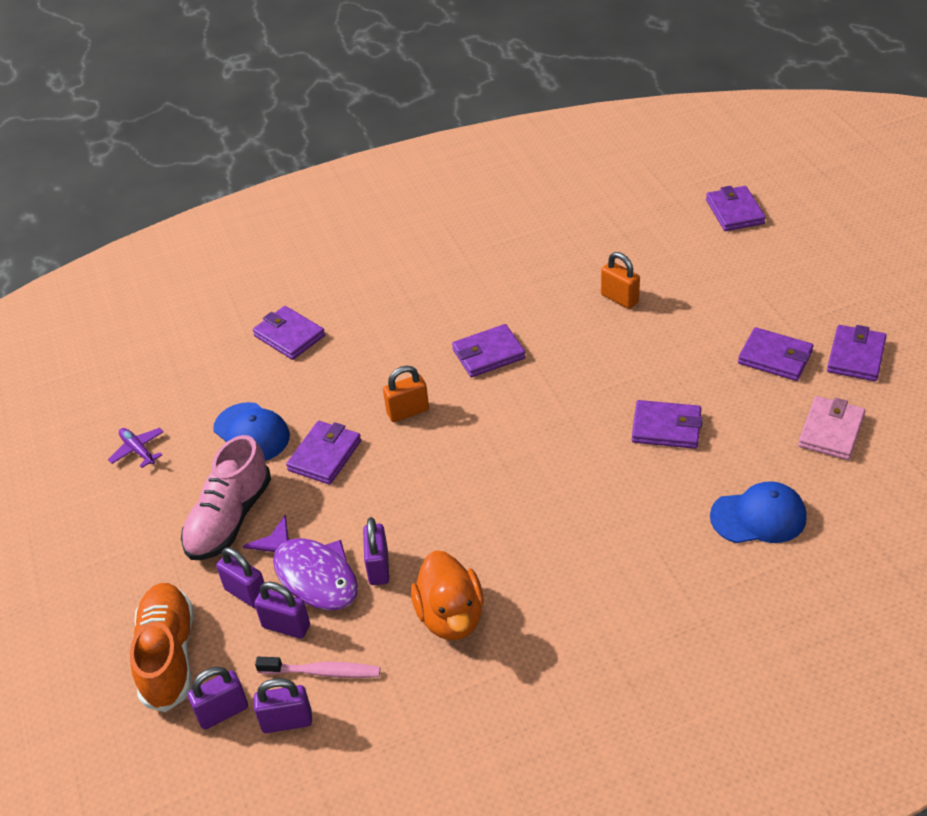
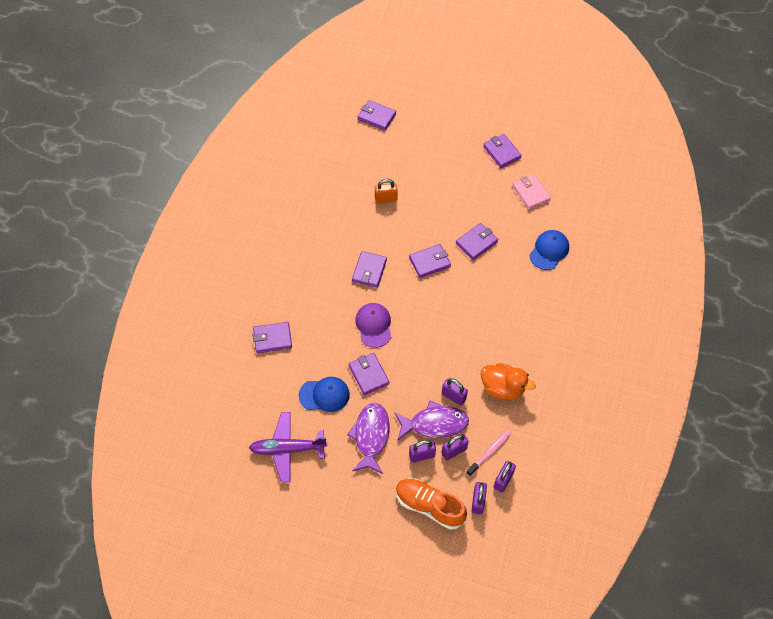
camera: 55 degrees left, 15 degrees up
purple plane [108,428,164,468] -> purple plane [249,412,327,483], size x2.03
pink shoe [181,435,271,560] -> purple fish [347,403,389,474]
orange padlock [383,366,429,422] -> purple cap [355,303,391,348]
purple wallet [738,327,814,381] -> purple wallet moved to [409,244,451,278]

